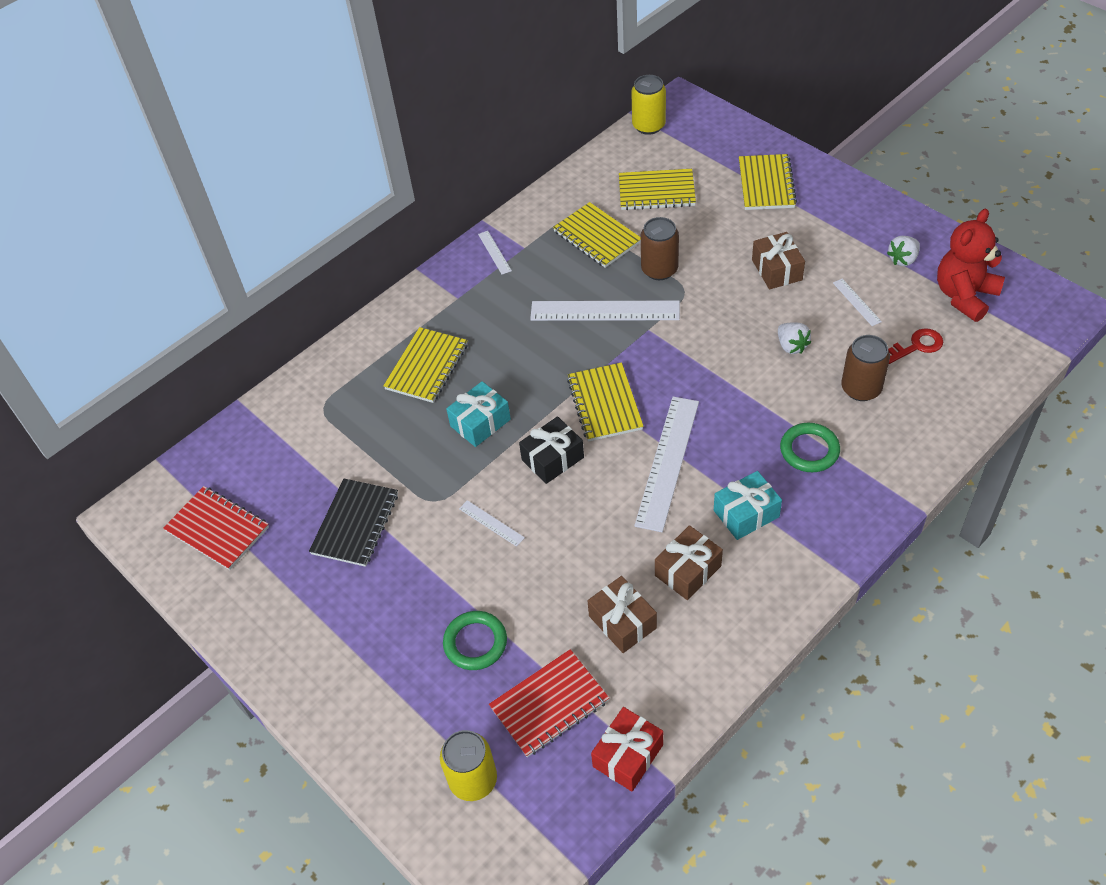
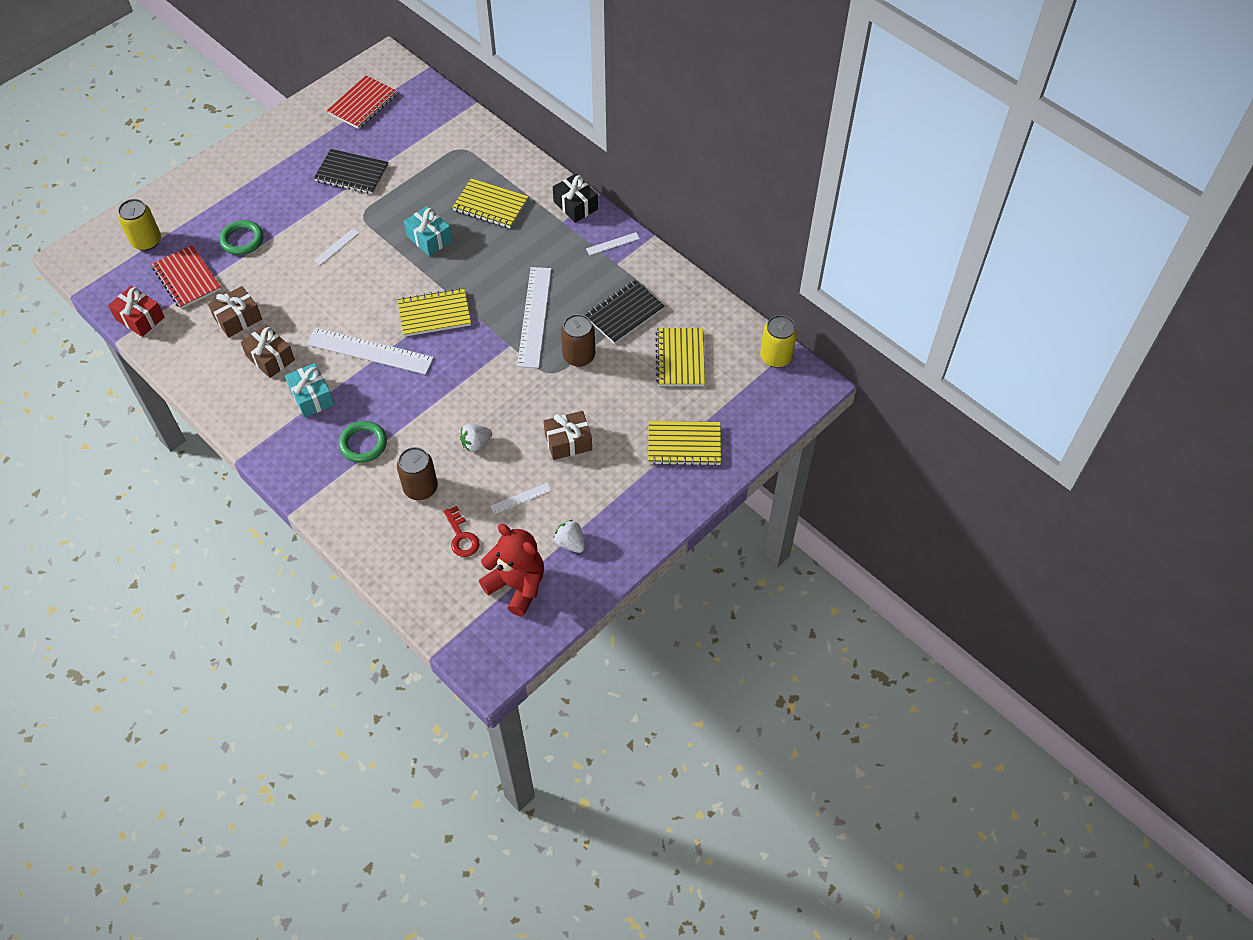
camera: 85 degrees right, 5 degrees up
black gift [519,416,584,484] -> black gift moved to [553,174,598,223]
yellow notebook [553,202,641,268] -> black notebook [585,280,665,344]

